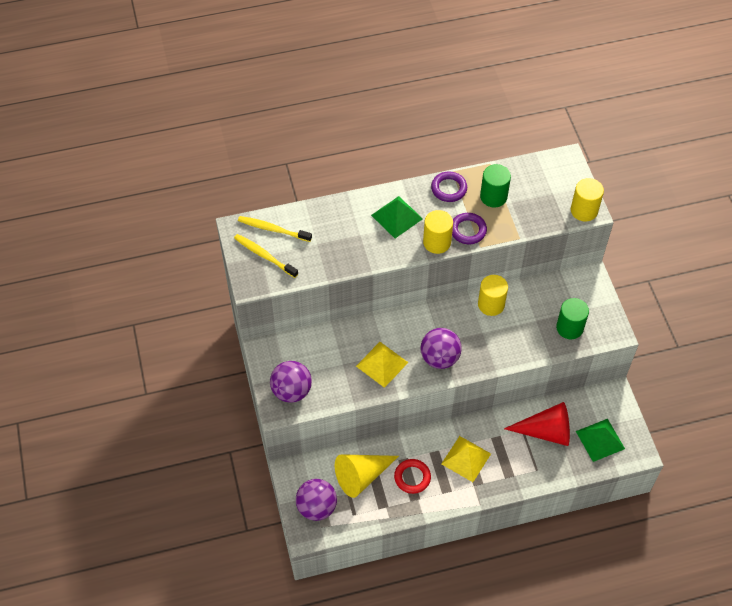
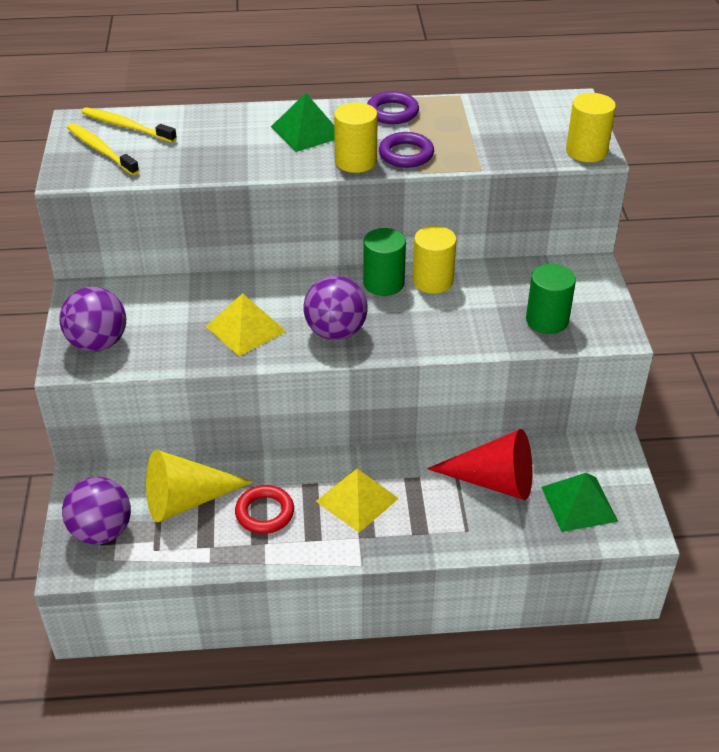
camera: 10 degrees right, 15 degrees down
green cylinder [480,164,511,207] -> green cylinder moved to [363,228,406,296]

